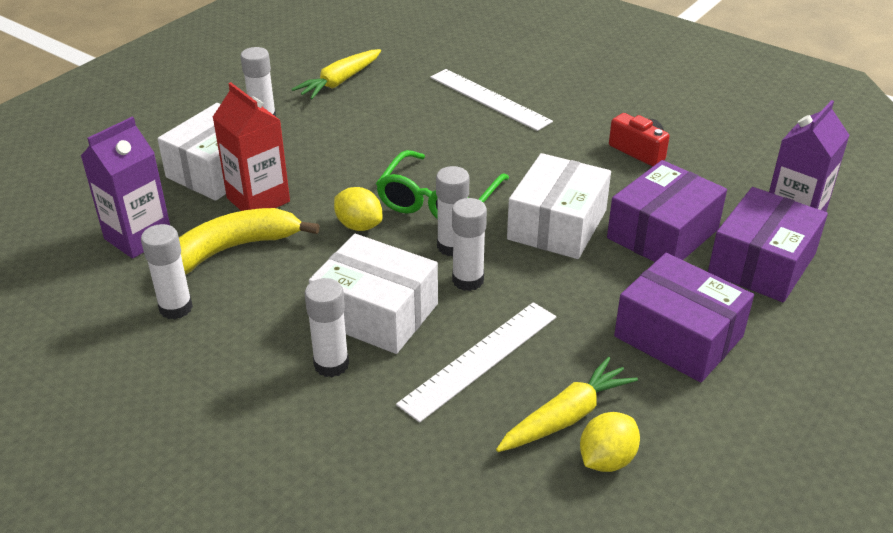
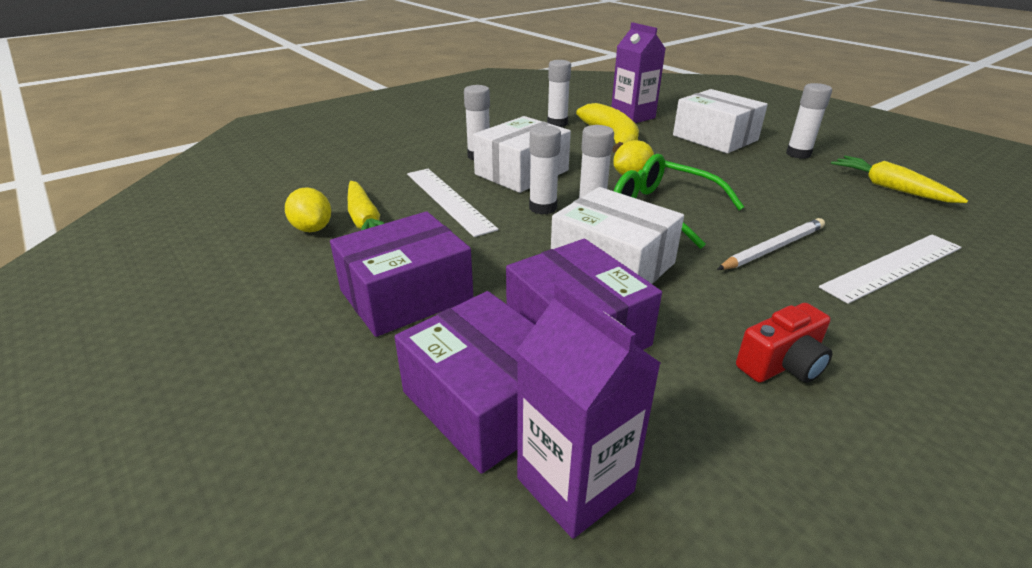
camera: 105 degrees right, 5 degrees down
red carton [213,82,290,211] -> none
none -> white pencil [717,218,825,270]

